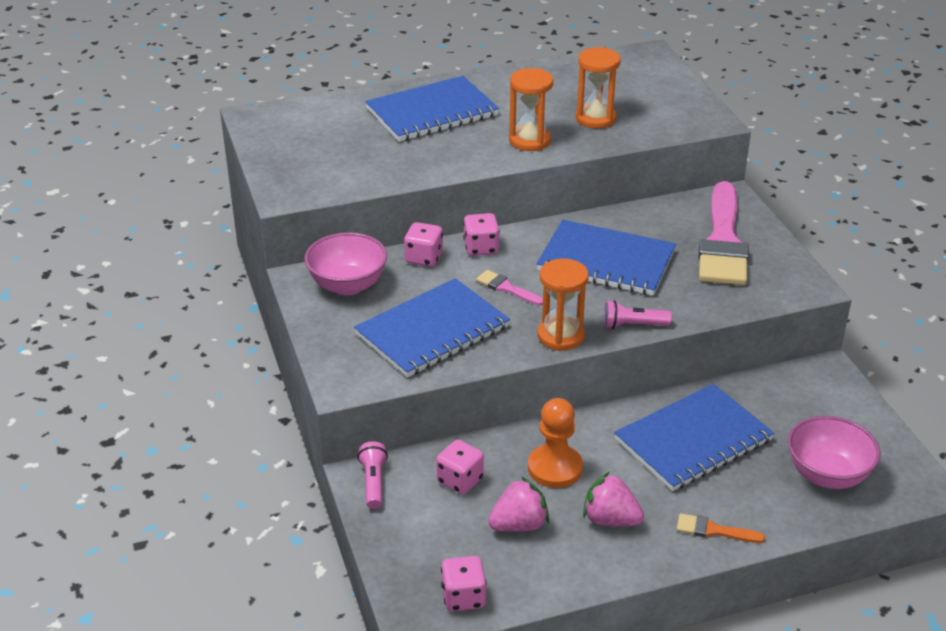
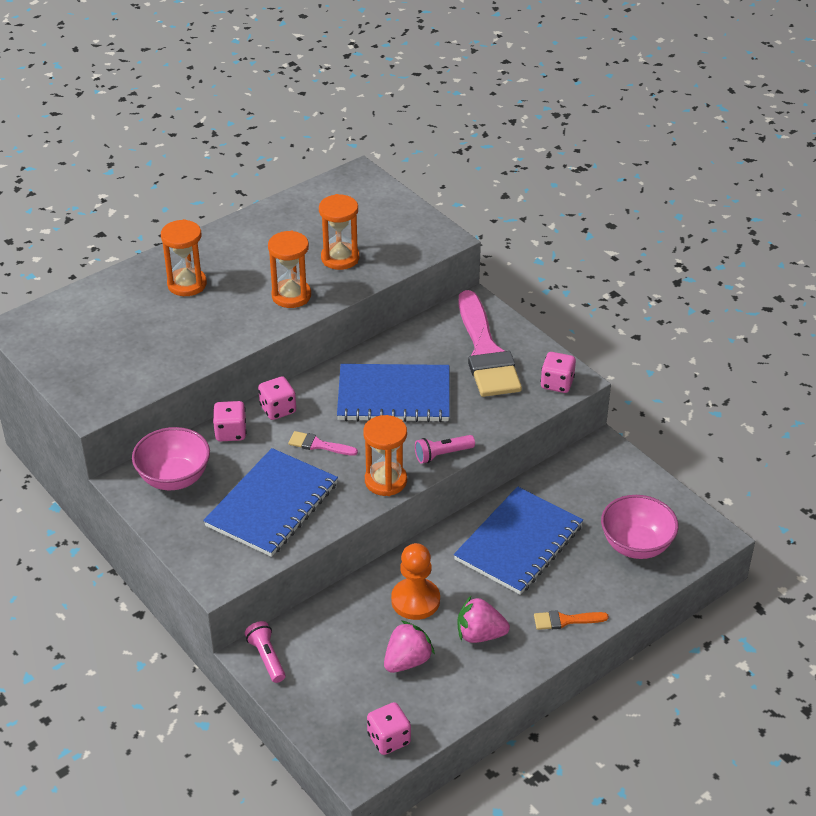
camera: 20 degrees left, 5 degrees up
blue notebook [365,76,499,142] -> orange hourglass [161,219,207,296]
pink dice [436,440,484,494] -> pink dice moved to [540,352,576,393]

